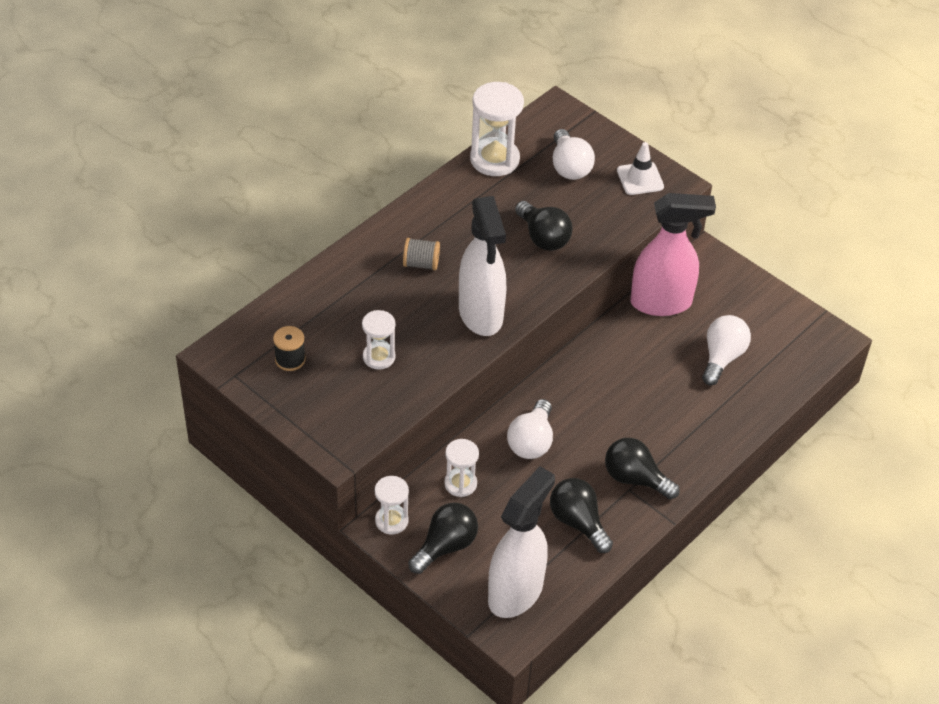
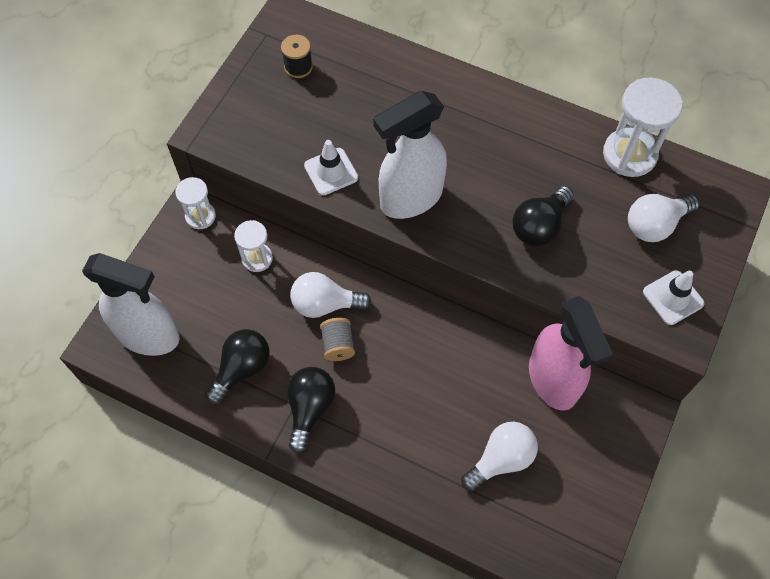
camera: 75 degrees right, 15 degrees up
white hourglass [362,310,395,370] -> none
grey spool [403,238,440,270] -> grey spool moved to [320,318,355,361]
black light bulb [408,503,478,574] -> none
white light bulb [702,315,751,386] -> white light bulb turned 45 degrees counterclockwise [461,422,538,491]
none -> white traffic cone [304,140,358,195]

